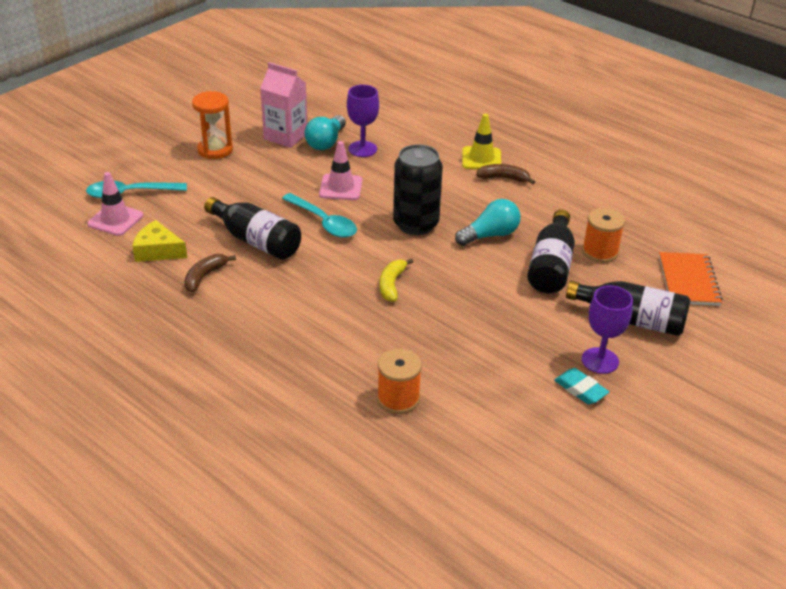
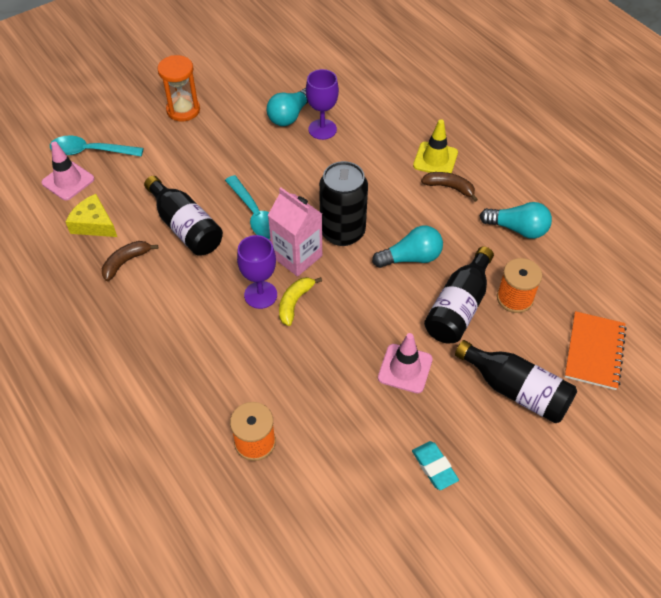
camera: 15 degrees right, 15 degrees up
pink carton [260,62,307,148] -> pink carton moved to [268,188,322,277]
pink traffic cone [319,141,363,200] -> pink traffic cone moved to [378,333,433,393]
purple goblet [582,286,633,374] -> purple goblet moved to [237,235,277,309]
none -> turquoise light bulb [480,202,552,239]

